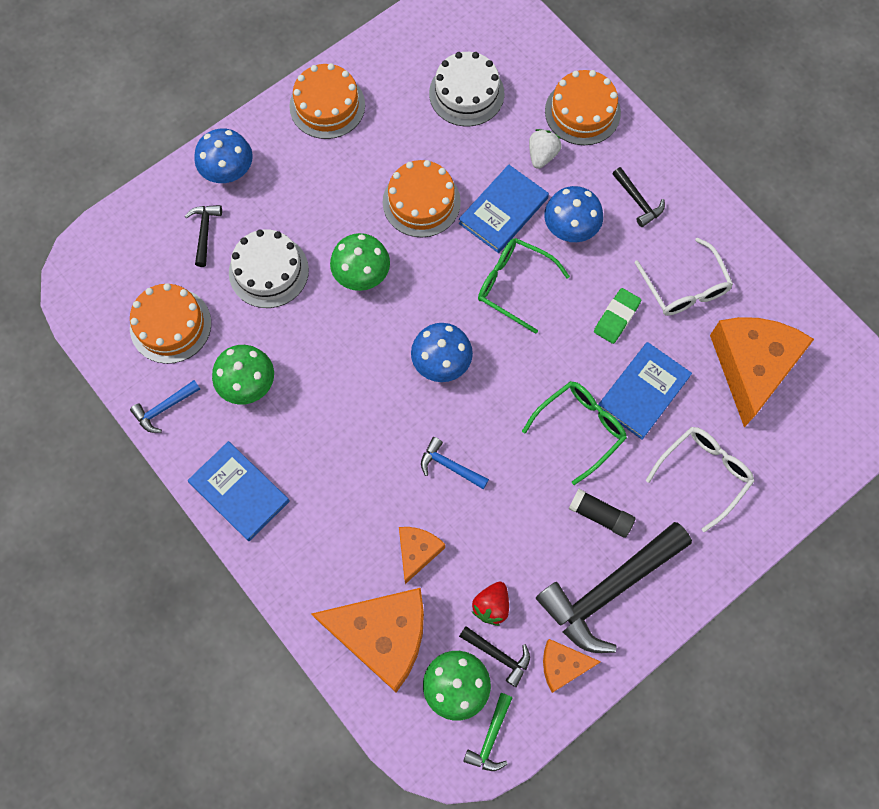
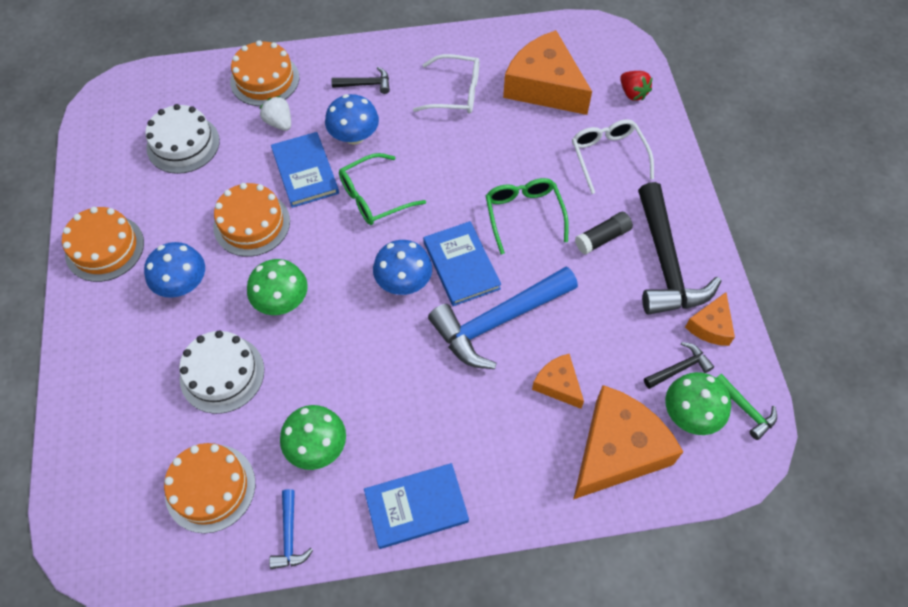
camera: 60 degrees left, 10 degrees down
black hammer [185,205,222,267] -> none
blue mushroom [195,129,253,183] -> blue mushroom moved to [144,242,205,298]
blue hammer [421,437,489,489] -> blue hammer [428,267,578,369], size x2.20
red strawberry [471,581,509,626] -> red strawberry moved to [620,71,653,101]
green eraser [594,288,641,344] -> none
blue book [598,342,692,440] -> blue book moved to [423,221,501,306]

